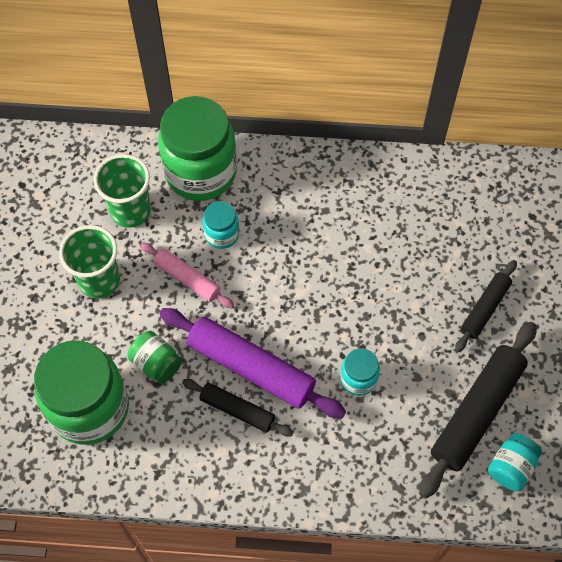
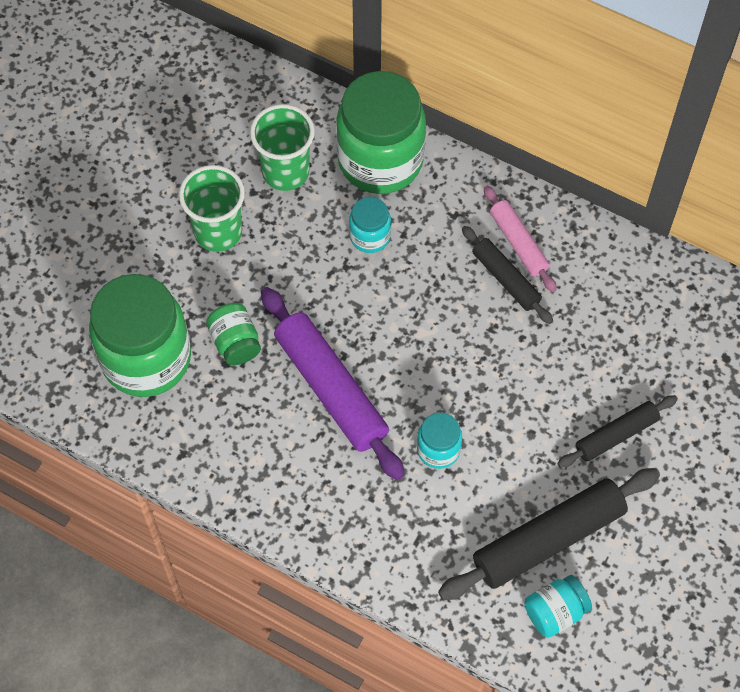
camera: 25 degrees right, 0 degrees up
pink rolling pin [141,242,234,309] -> pink rolling pin moved to [484,186,557,292]
black rolling pin [182,379,294,436] -> black rolling pin moved to [462,226,553,324]

